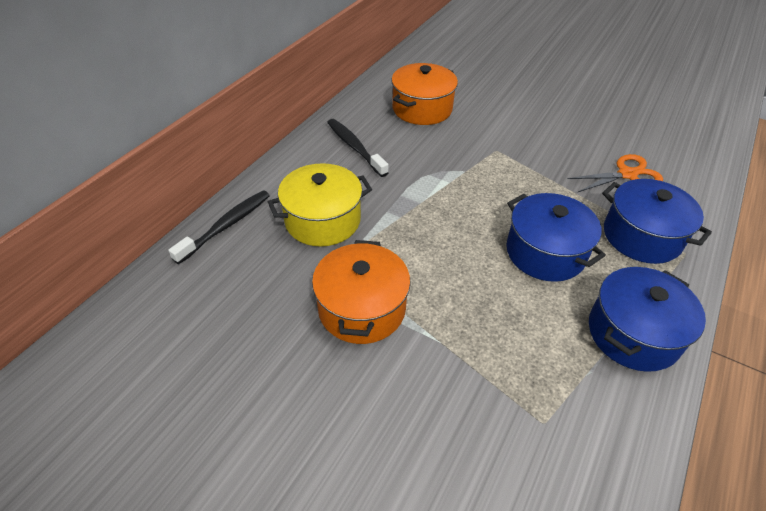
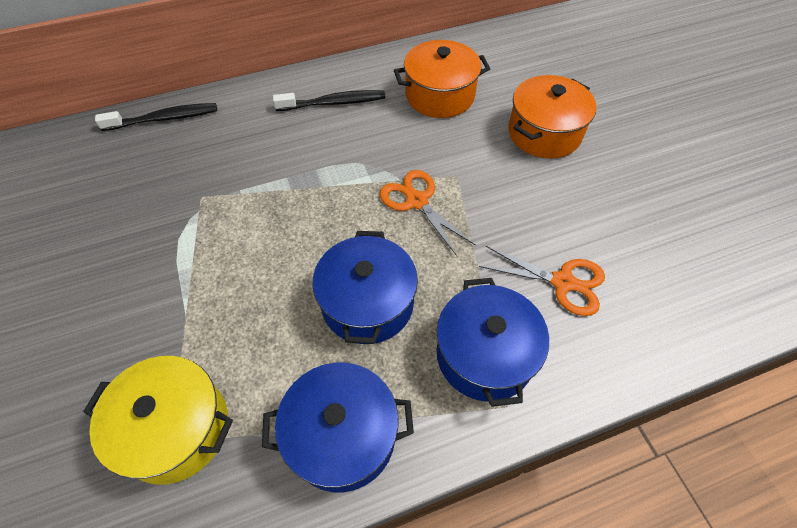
camera: 40 degrees right, 10 degrees up
yellow pot [268,163,372,247] -> yellow pot moved to [83,356,233,485]
orange pot [312,240,411,344] -> orange pot moved to [508,75,597,159]
black toothbrush [327,119,389,177] -> black toothbrush turned 75 degrees clockwise [273,90,385,111]
none -> orange scissors [380,170,476,256]

